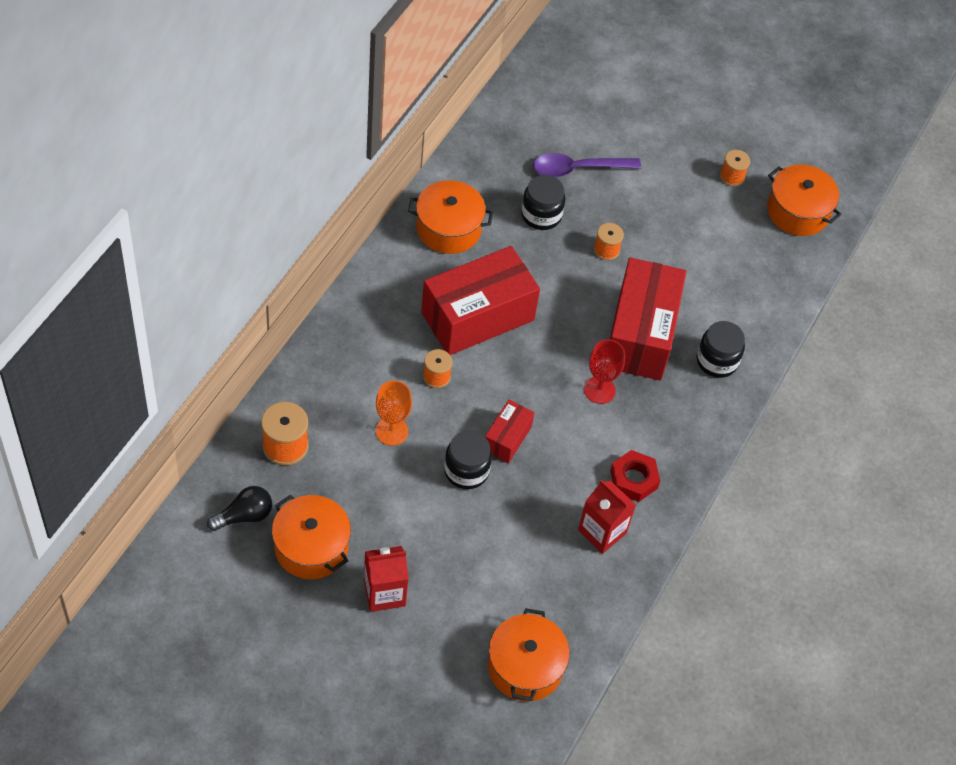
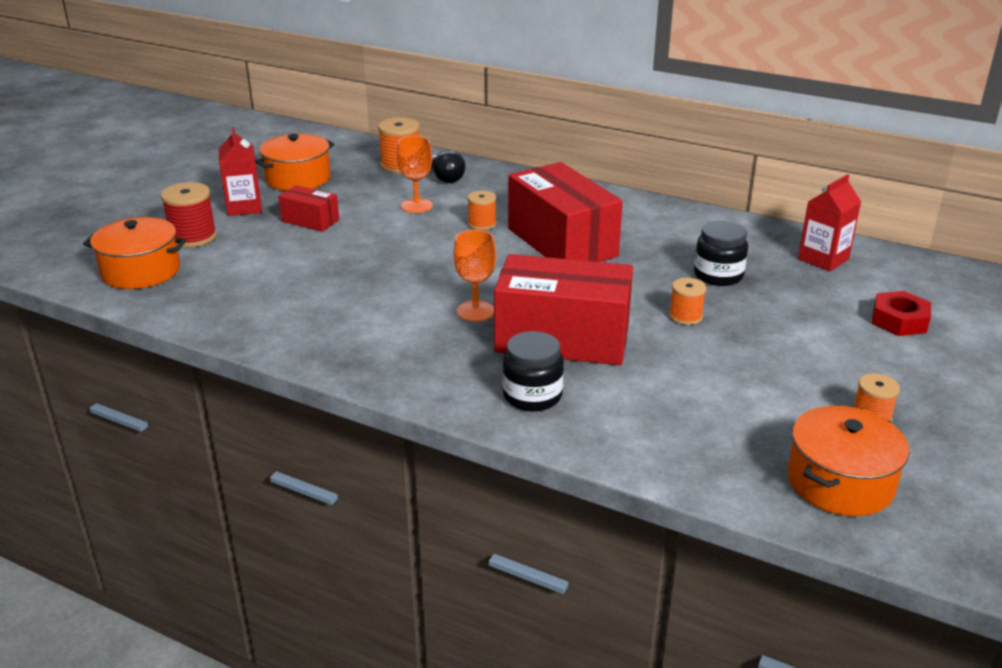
camera: 95 degrees right, 25 degrees down
black light bulb [207,486,272,531] -> black light bulb moved to [431,150,466,183]
orange pot [408,180,493,254] -> none
black jar [444,431,492,489] -> none
red box [485,400,535,463] -> red box moved to [278,185,339,232]
purple spoon [533,153,641,177] -> none
red carton [578,480,636,554] -> red carton moved to [798,174,861,271]
red goblet [584,339,625,404] -> orange goblet [454,230,496,322]
red nut [610,450,660,502] -> red nut moved to [872,291,931,336]
none -> red spool [161,182,217,248]

